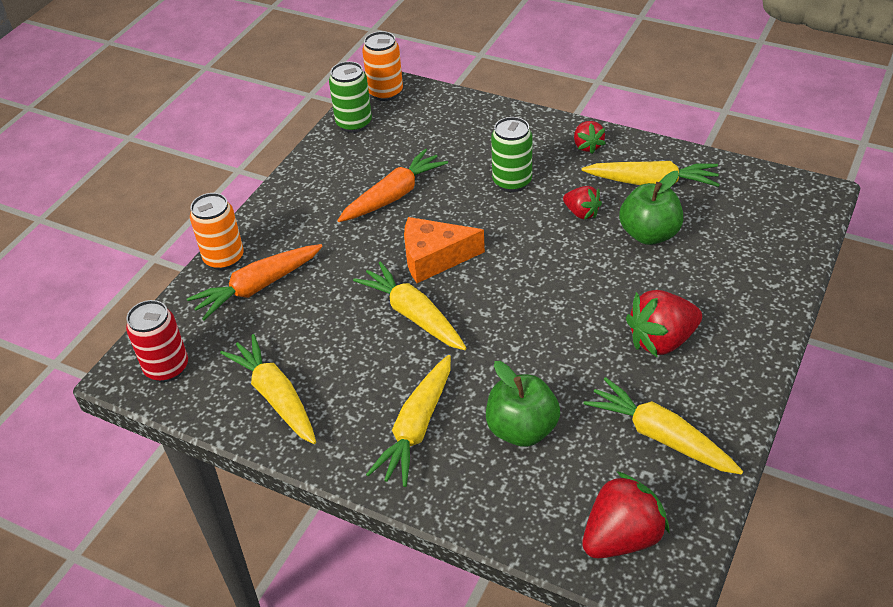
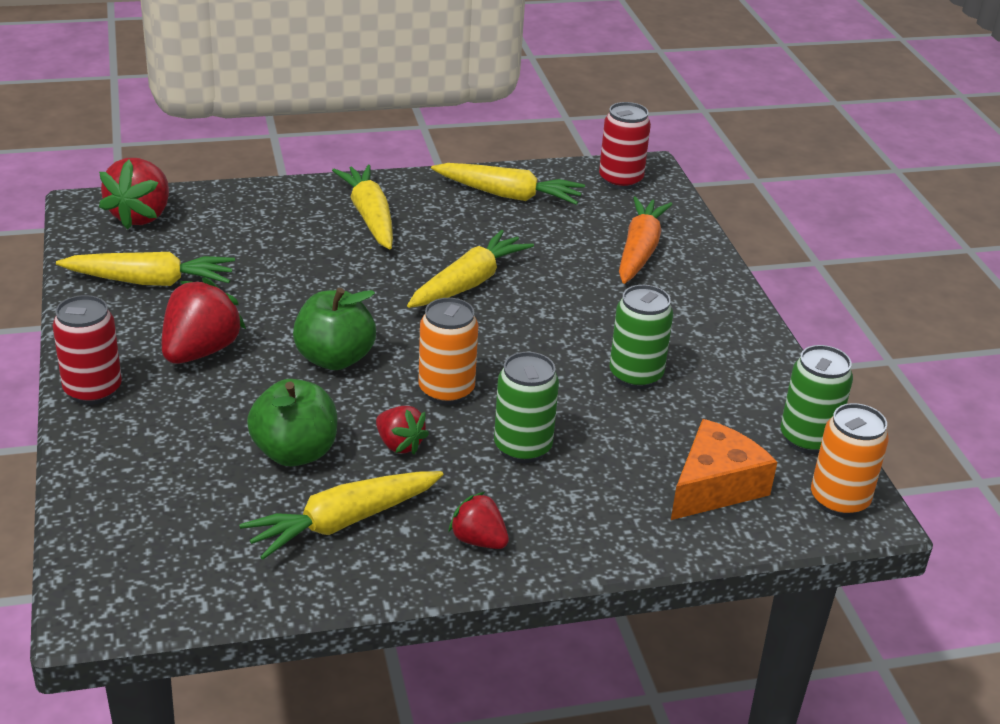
camera: 135 degrees right, 10 degrees down
orange can [190,193,244,270] -> orange can moved to [418,298,478,405]
orange carrot [337,149,448,222] -> green can [610,285,673,389]
yellow carrot [353,261,467,350] -> yellow carrot turned 60 degrees counterclockwise [407,230,534,308]
orange cheese [404,217,485,283] -> orange cheese moved to [671,419,777,520]
green apple [486,361,560,447] -> green apple moved to [293,288,376,370]
red strawberry [563,186,602,219] -> red strawberry turned 135 degrees counterclockwise [376,406,429,455]
none -> red can [53,295,122,405]

